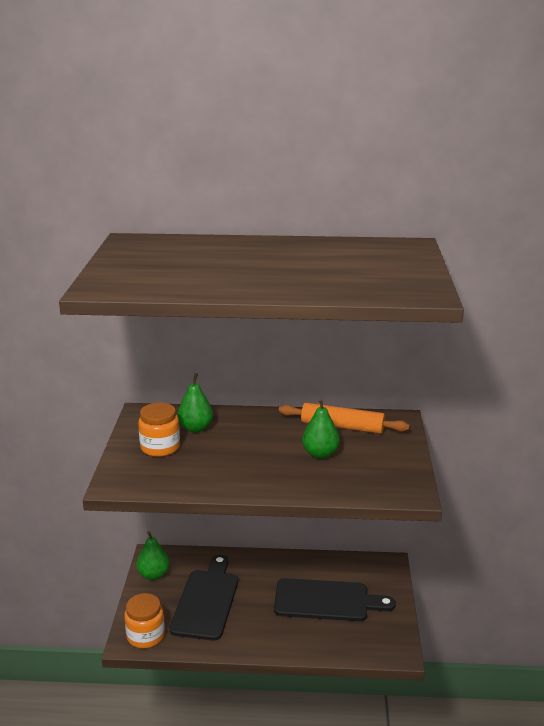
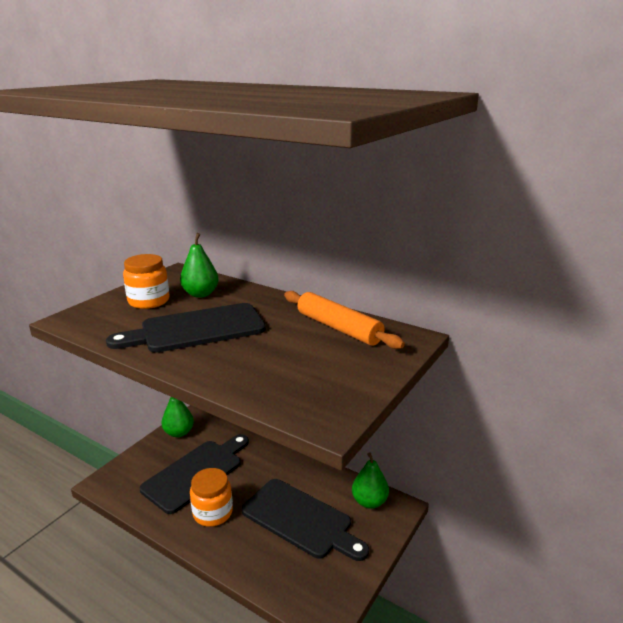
camera: 30 degrees right, 0 degrees up
orange jar [125,593,165,648] -> orange jar moved to [190,468,233,527]
green pear [302,398,340,459] -> green pear moved to [352,452,389,509]
none -> black cutting board [106,303,266,353]

